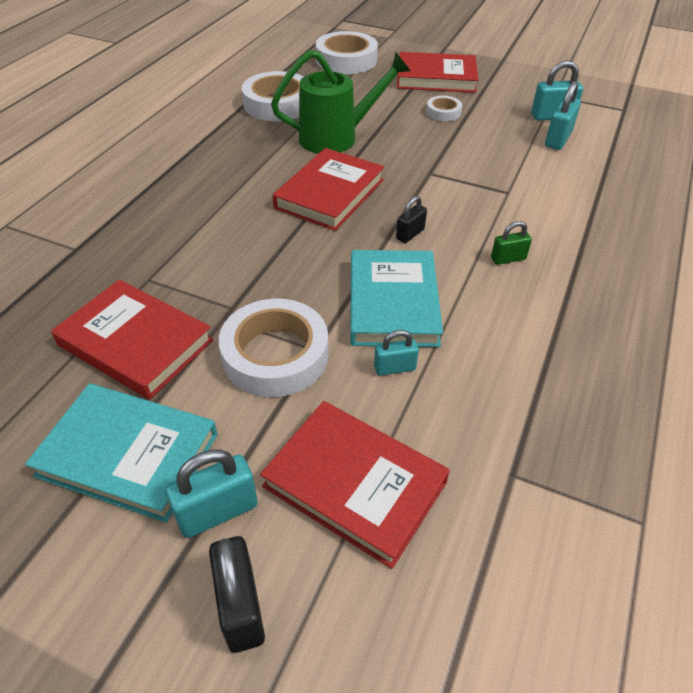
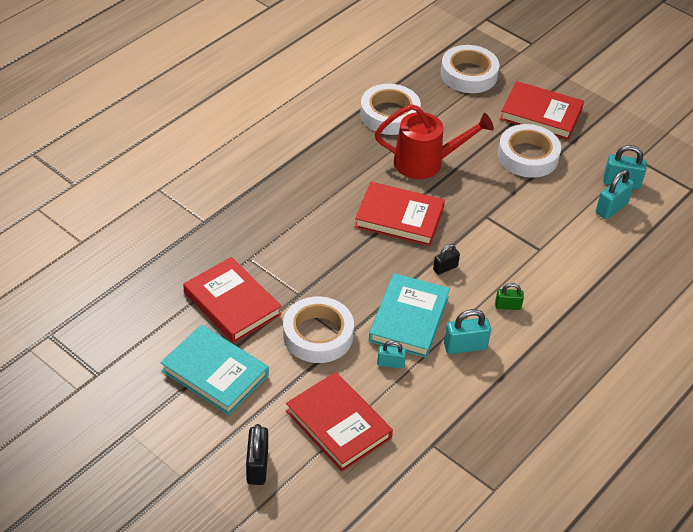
camera: 15 degrees right, 0 degrees up
turquoise padlock [165,449,258,538] -> turquoise padlock moved to [444,309,491,354]
green watering can [271,50,411,154] -> red watering can [375,104,494,179]
red book [273,148,384,231] -> red book turned 60 degrees clockwise [355,182,445,246]
white tape [426,96,462,121] -> white tape [498,124,561,178], size x1.98

